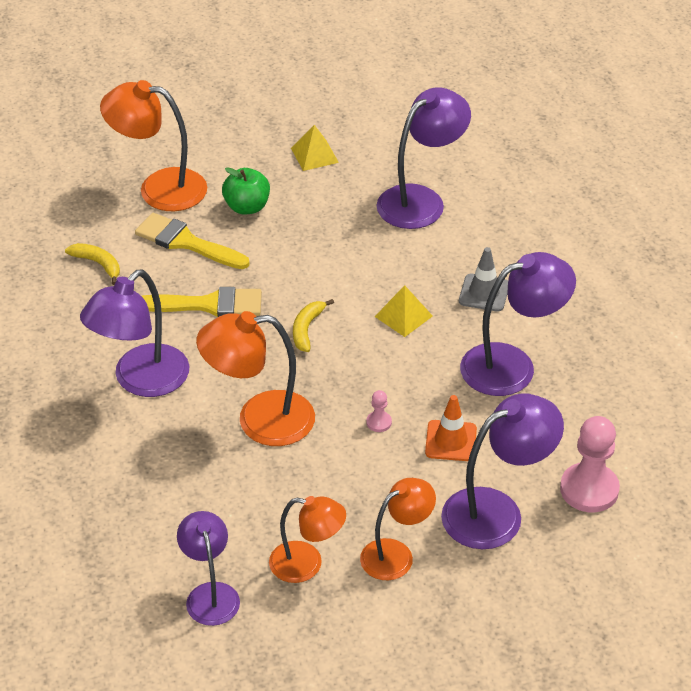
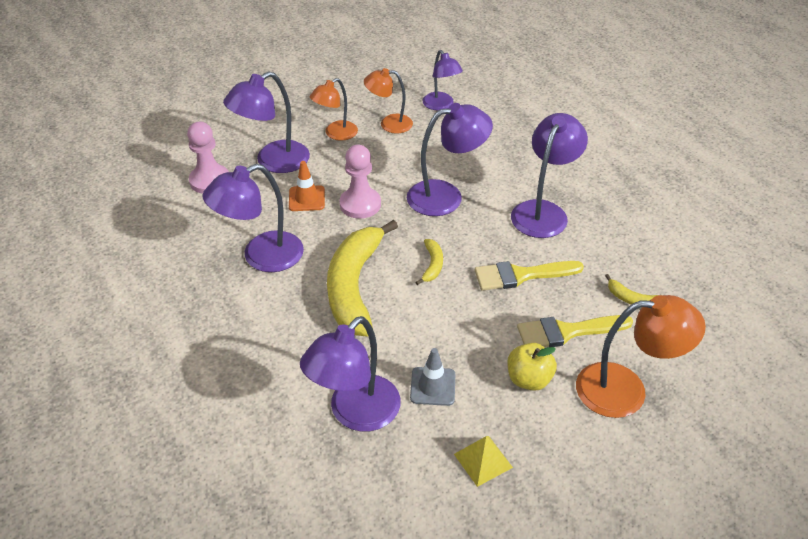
camera: 170 degrees right, 0 degrees up
yellow brush [135,213,250,269] -> yellow brush turned 150 degrees clockwise [517,315,633,347]
orange lamp [196,311,315,446] -> purple lamp [407,103,493,216]
green apple [222,167,270,215] -> yellow apple [507,343,557,391]
pink pawn [366,390,392,432] -> pink pawn [339,145,381,219], size x2.23
yellow pyramid [374,285,433,337] -> yellow banana [327,220,398,337]
grey traffic cone [459,247,508,312] -> grey traffic cone moved to [410,348,455,406]

